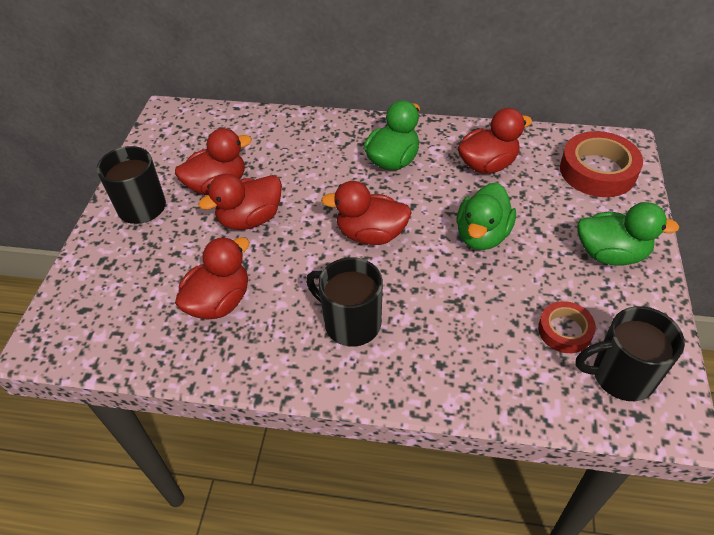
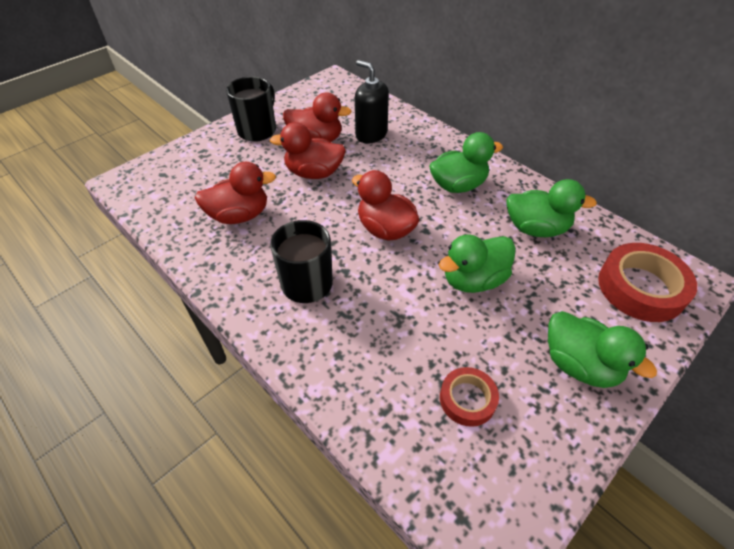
camera: 35 degrees right, 0 degrees up
red duck [458,108,532,174] -> green duck [506,179,597,237]
black mug [575,306,685,401] -> none
none -> black soap dispenser [355,60,389,143]

